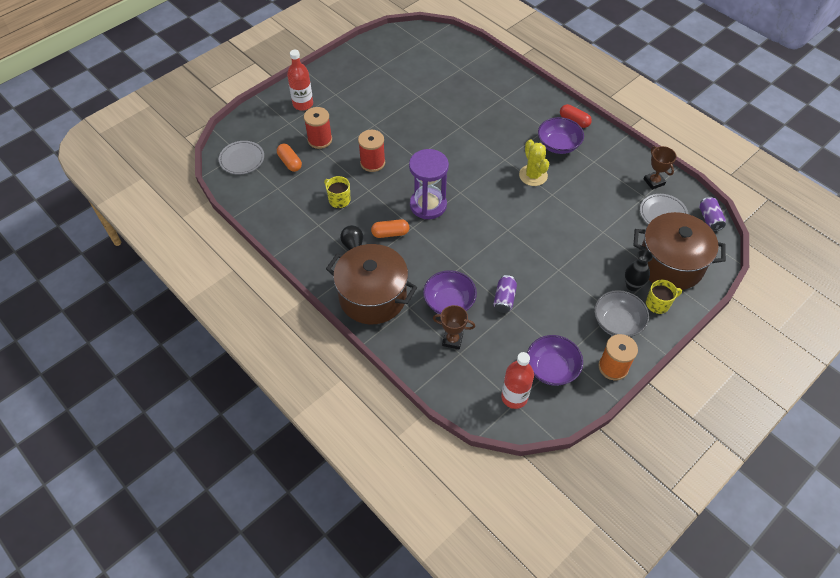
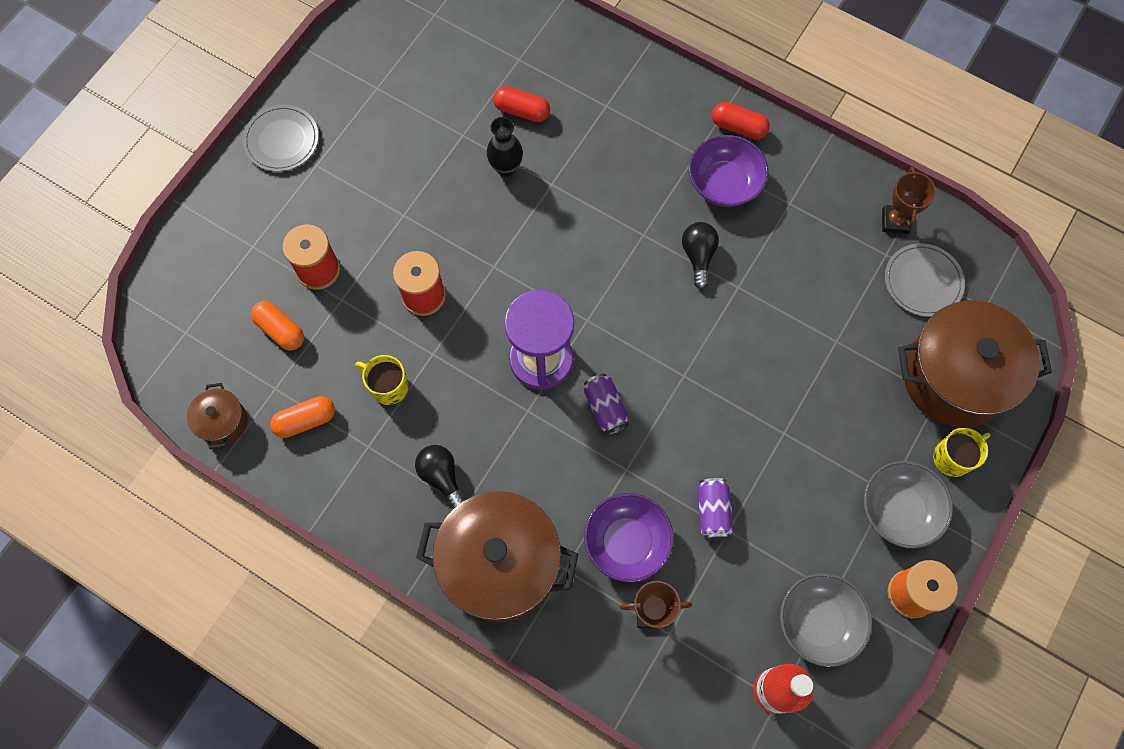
camera: 15 degrees left, 15 degrees up
grey plate [219,141,264,174] -> grey plate moved to [242,105,319,172]
red bottle [287,50,313,111] -> none
orange capsule [371,219,409,238] -> orange capsule moved to [270,396,335,438]
yellow cactus [519,139,549,186] -> black light bulb [682,222,719,289]
purple bowl [527,335,583,386] -> grey bowl [780,573,872,667]
black vase [625,249,653,291] -> black vase moved to [487,117,523,177]
brown trophy [644,146,677,190] -> brown trophy turned 45 degrees clockwise [882,167,936,234]
purple can [699,197,726,231] -> purple can moved to [583,374,629,435]
none -> brown pot [187,383,248,449]
none -> red capsule [493,86,550,122]

